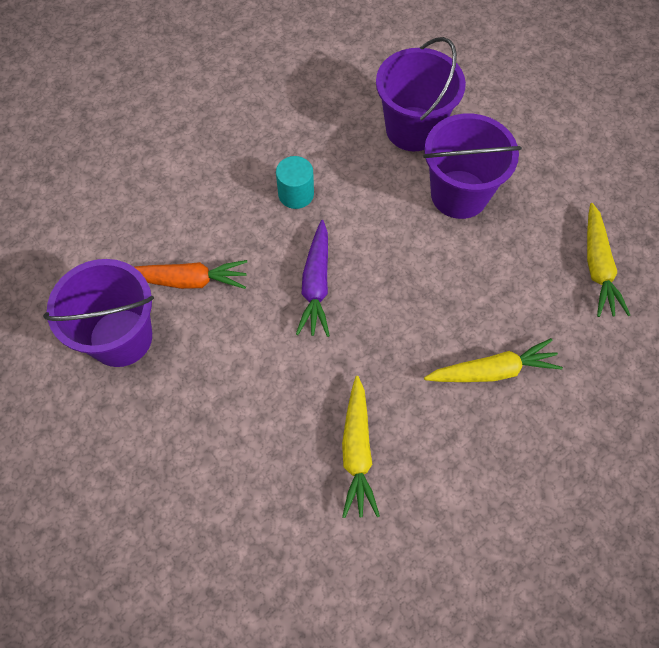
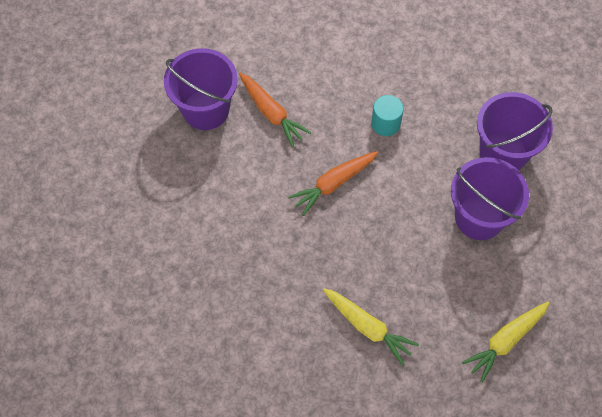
camera: 50 degrees right, 0 degrees up
purple carrot [296,220,330,337] -> orange carrot [288,151,378,216]
yellow carrot [342,376,380,518] -> none

